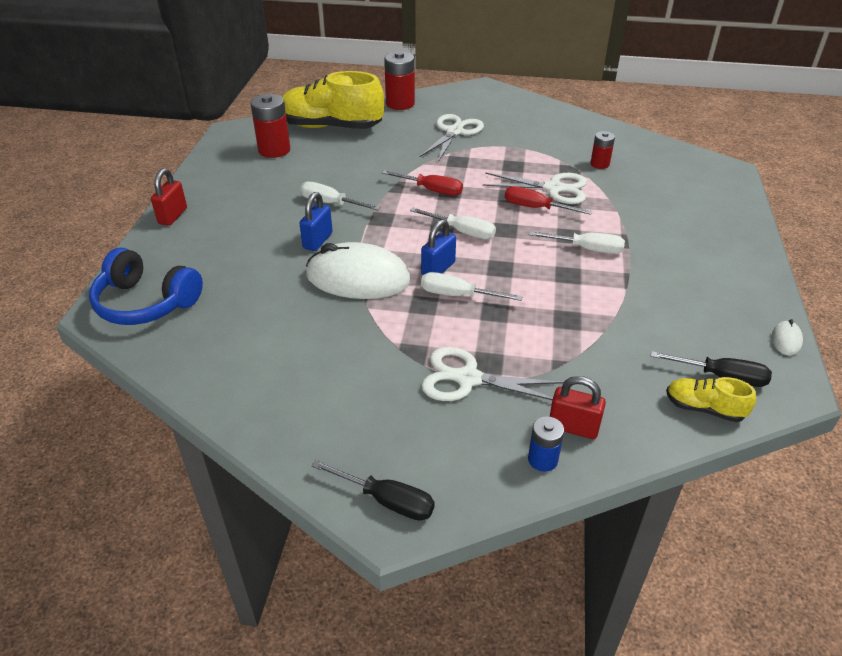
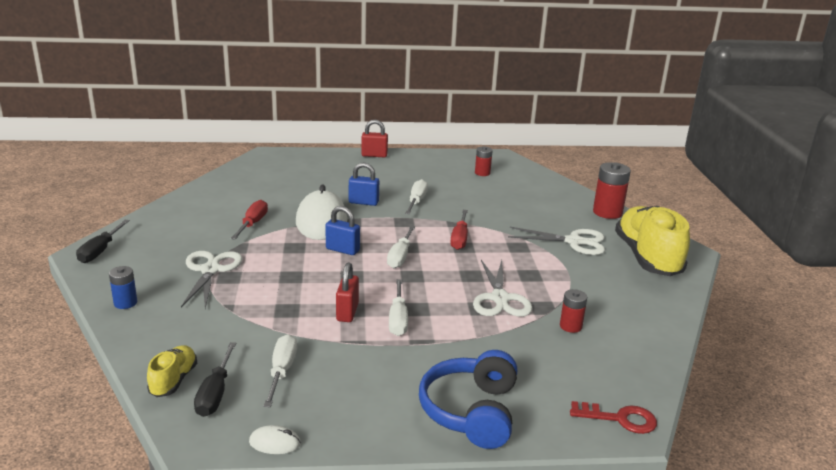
camera: 75 degrees right, 15 degrees down
blue headphones [89,248,203,325] -> blue headphones moved to [419,350,517,449]
red battery [250,94,290,158] -> red battery [475,146,493,176], size x0.58
yellow shoe [282,71,384,129] -> yellow shoe moved to [615,206,690,276]
white screwdriver [421,272,523,301] -> white screwdriver moved to [264,334,297,407]
red screwdriver [505,186,592,215] -> red screwdriver moved to [231,200,268,240]
red padlock [550,376,606,439] -> red padlock moved to [336,263,359,322]
none -> red key [570,401,657,434]

